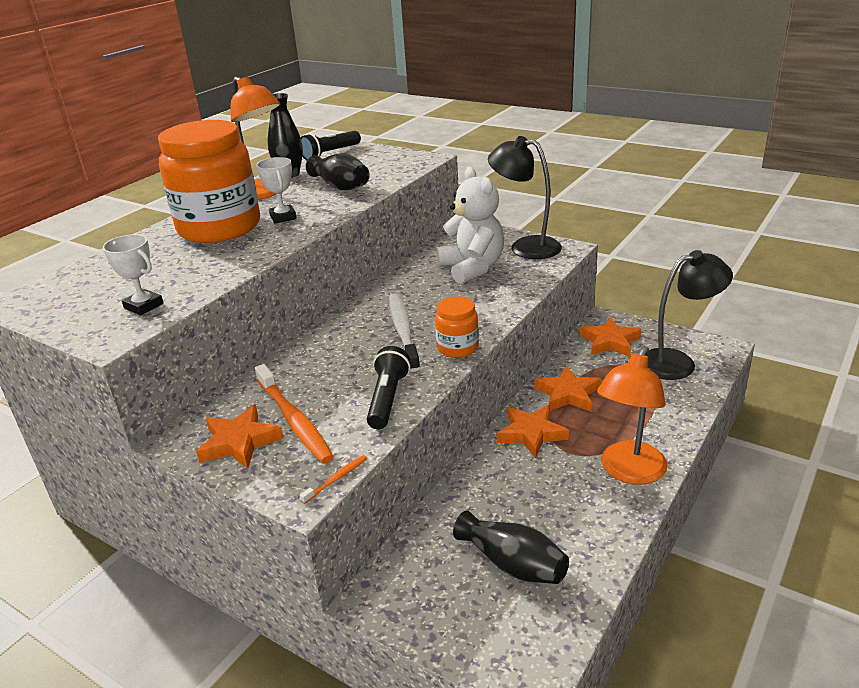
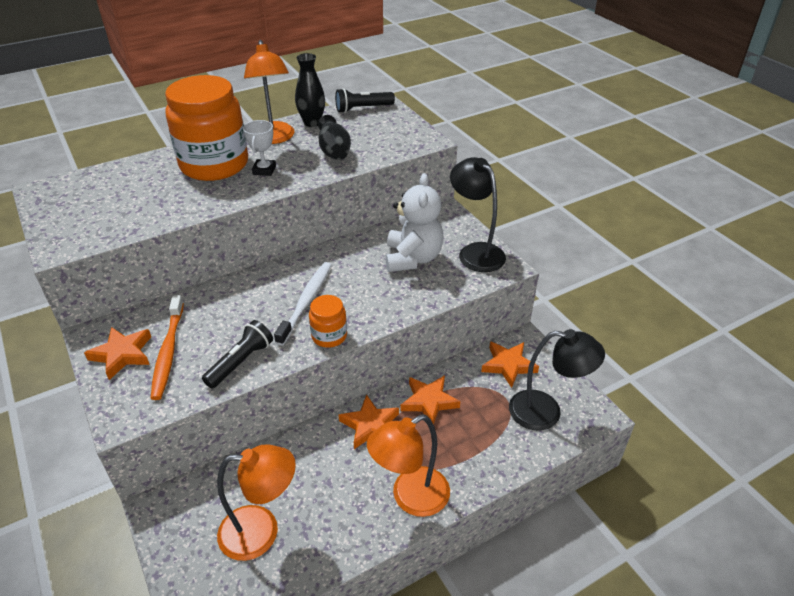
camera: 25 degrees right, 10 degrees up
white trophy [103,234,163,315] -> none
orange toothbrush [300,455,367,504] -> none
black vase [453,510,569,584] -> orange lamp [217,445,296,561]

